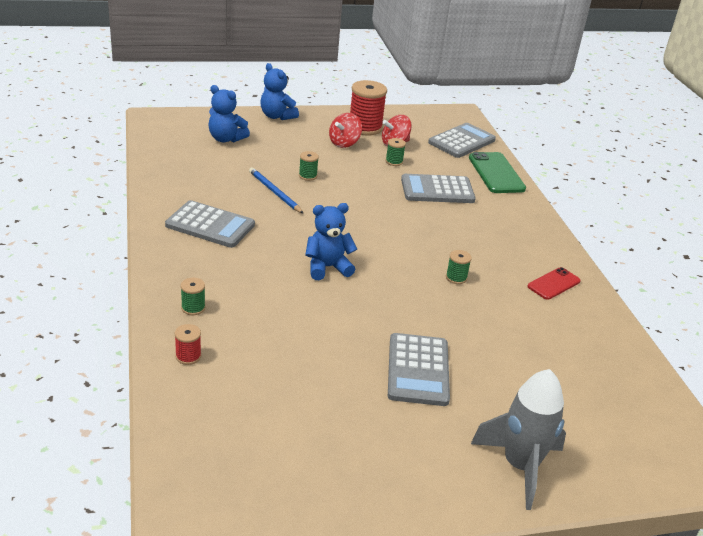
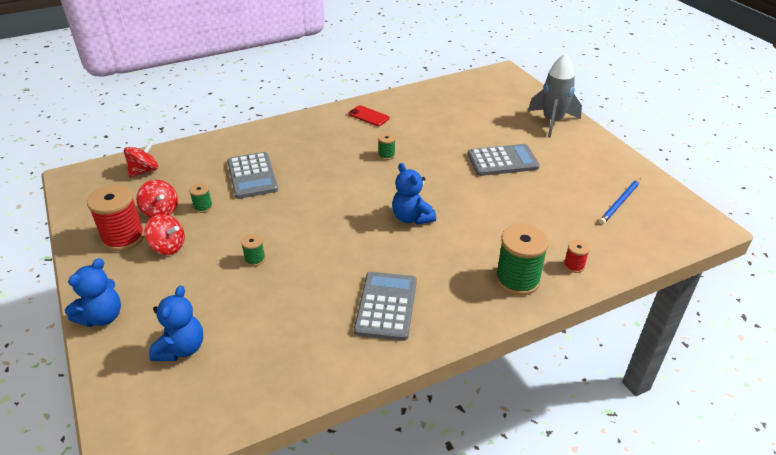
camera: 100 degrees left, 5 degrees up
green spool [181,278,205,315] -> green spool [496,224,549,296], size x2.08
blue pencil [249,167,304,214] -> blue pencil moved to [599,178,641,224]
grey calculator [428,123,496,158] -> red spinning top [124,140,158,177]
green phone [469,152,526,193] -> none

